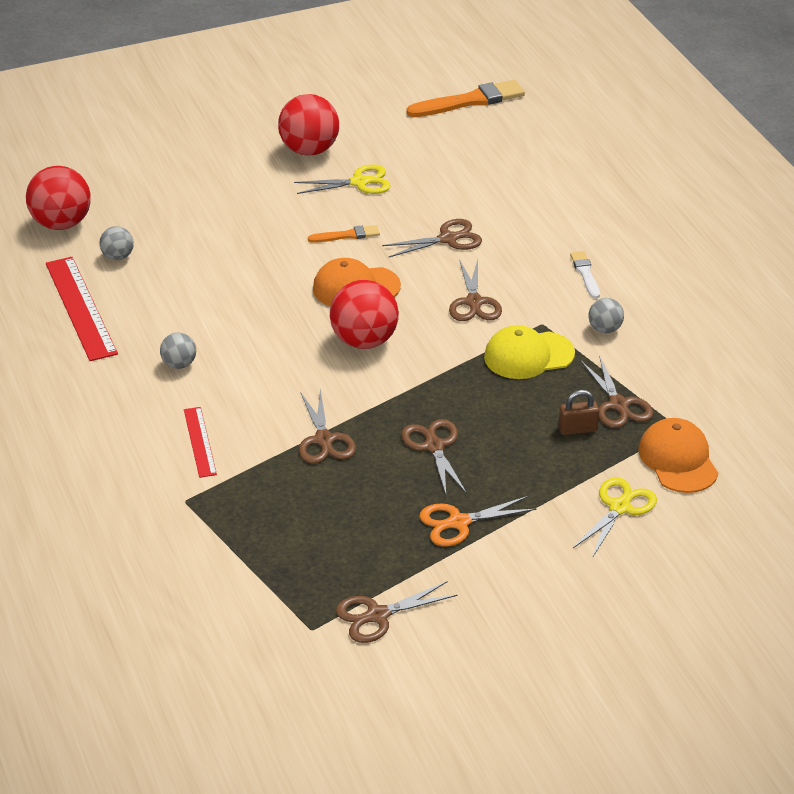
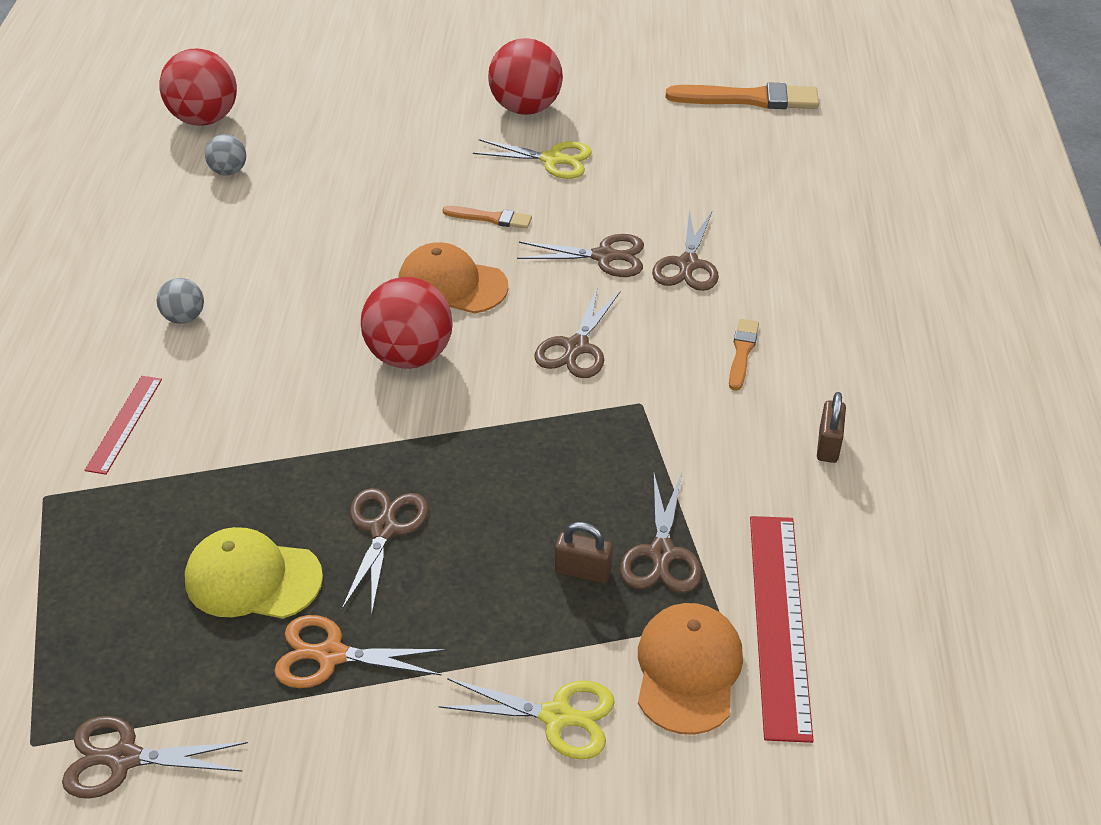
camera: 25 degrees right, 5 degrees up
red ruler [46,257,118,361] -> red ruler moved to [750,516,814,743]
brown scissors [299,389,356,464] -> brown scissors moved to [652,209,719,291]
yellow cap [484,325,575,379] -> yellow cap moved to [185,527,323,619]
white brush [570,251,600,299] -> orange brush [729,319,759,391]
yellow scissors [573,477,657,558] -> yellow scissors turned 45 degrees clockwise [438,678,615,760]
grey ball [588,298,624,333] -> none
none -> brown padlock [817,392,846,463]

